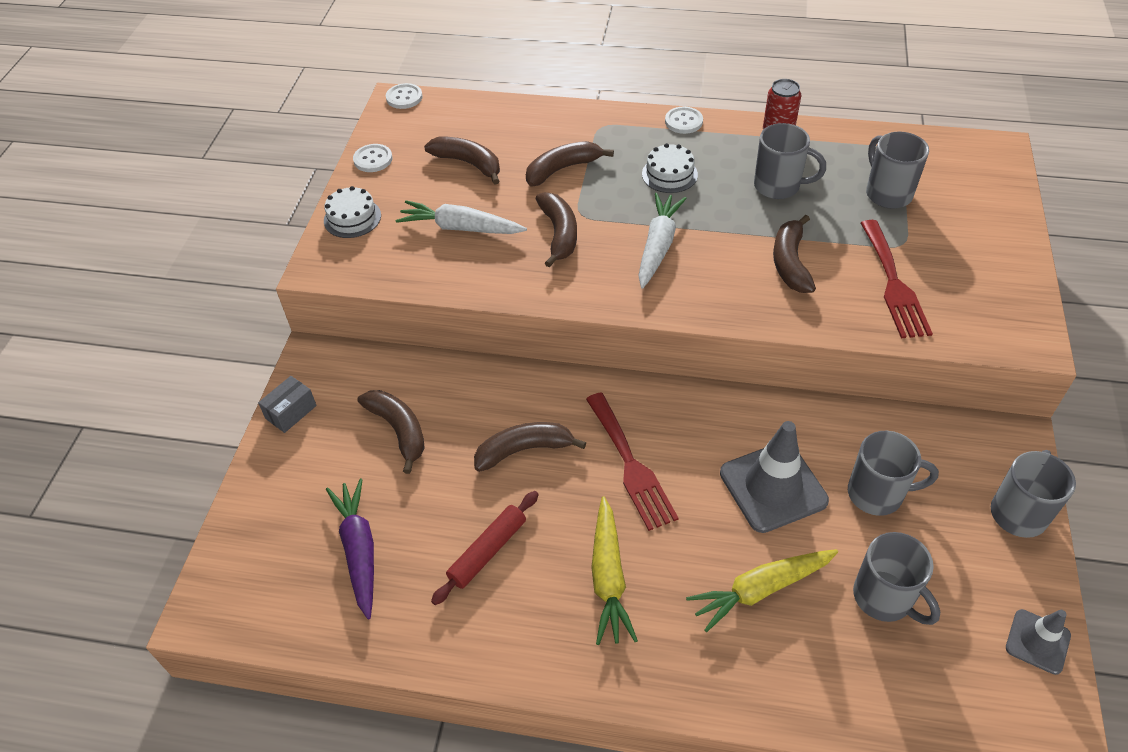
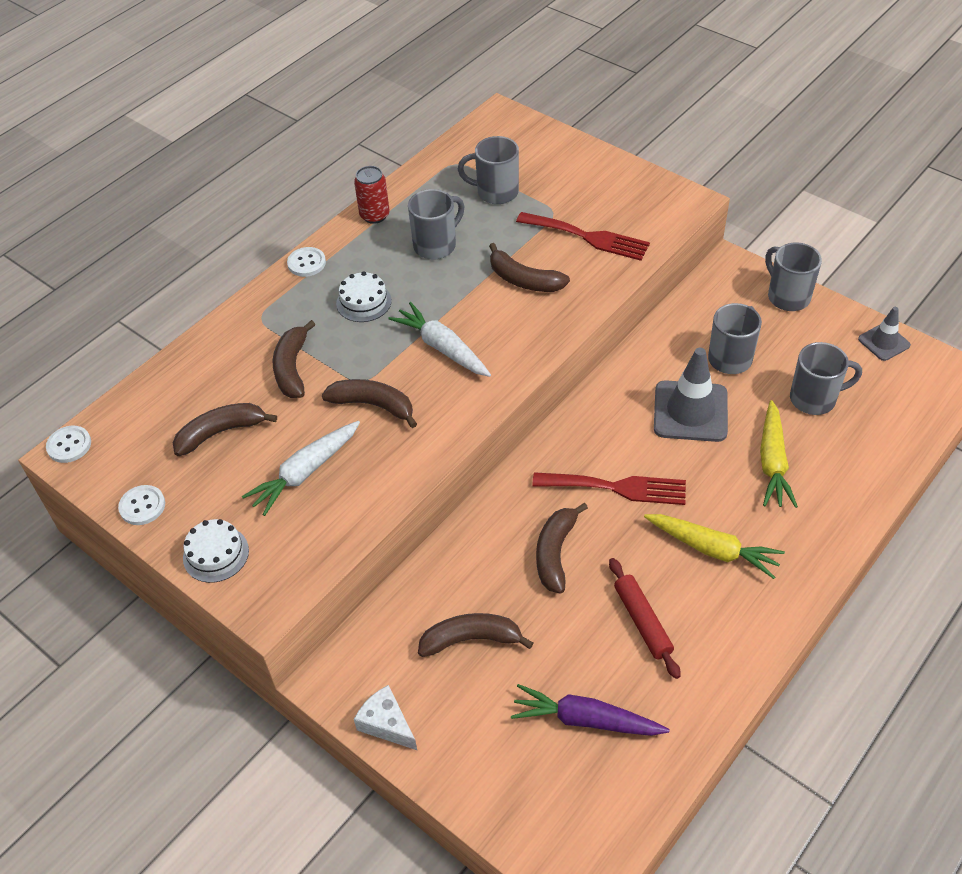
camera: 60 degrees left, 0 degrees up
grey box [258,376,317,433] -> white cheese [354,685,417,750]

